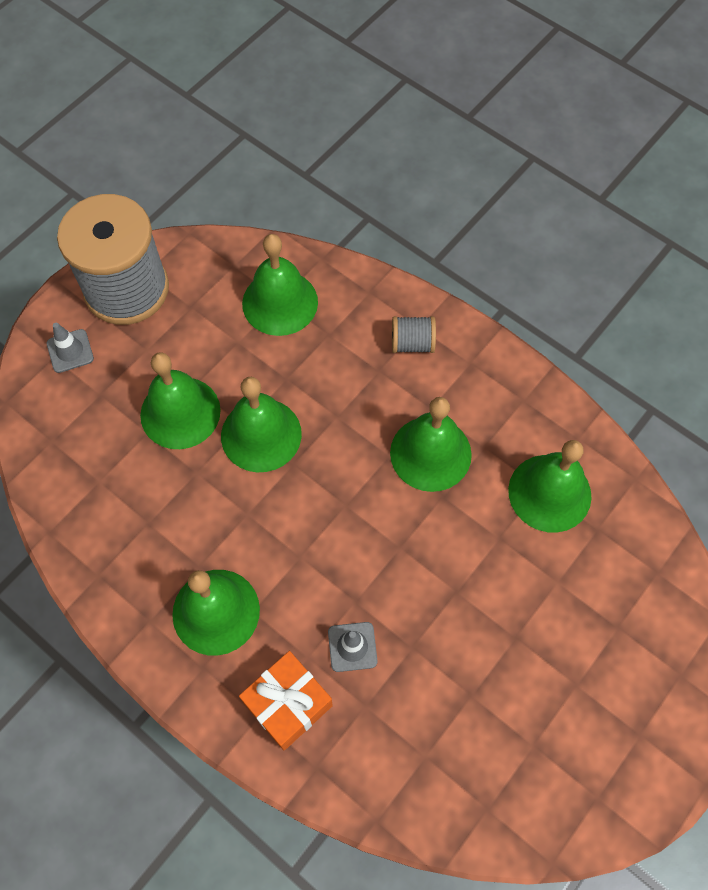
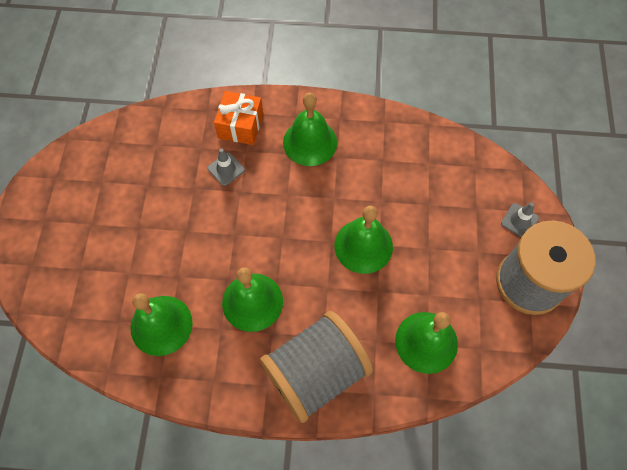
camera: 145 degrees right, 0 degrees up
green bell [140,352,221,449] -> none
grey spool [392,316,436,353] -> grey spool [260,311,373,423], size x2.43

